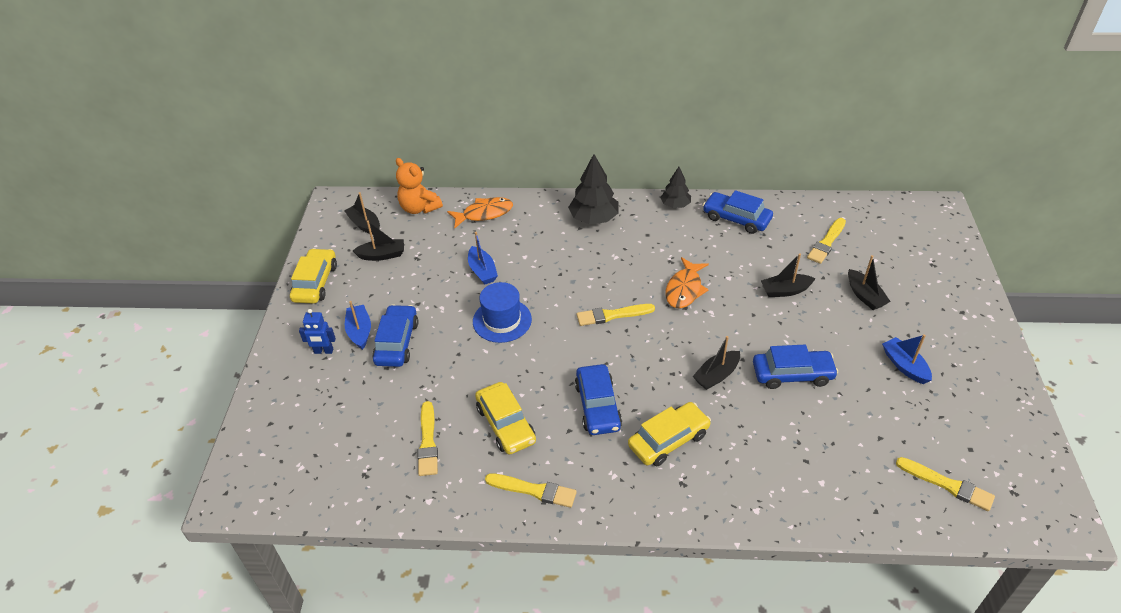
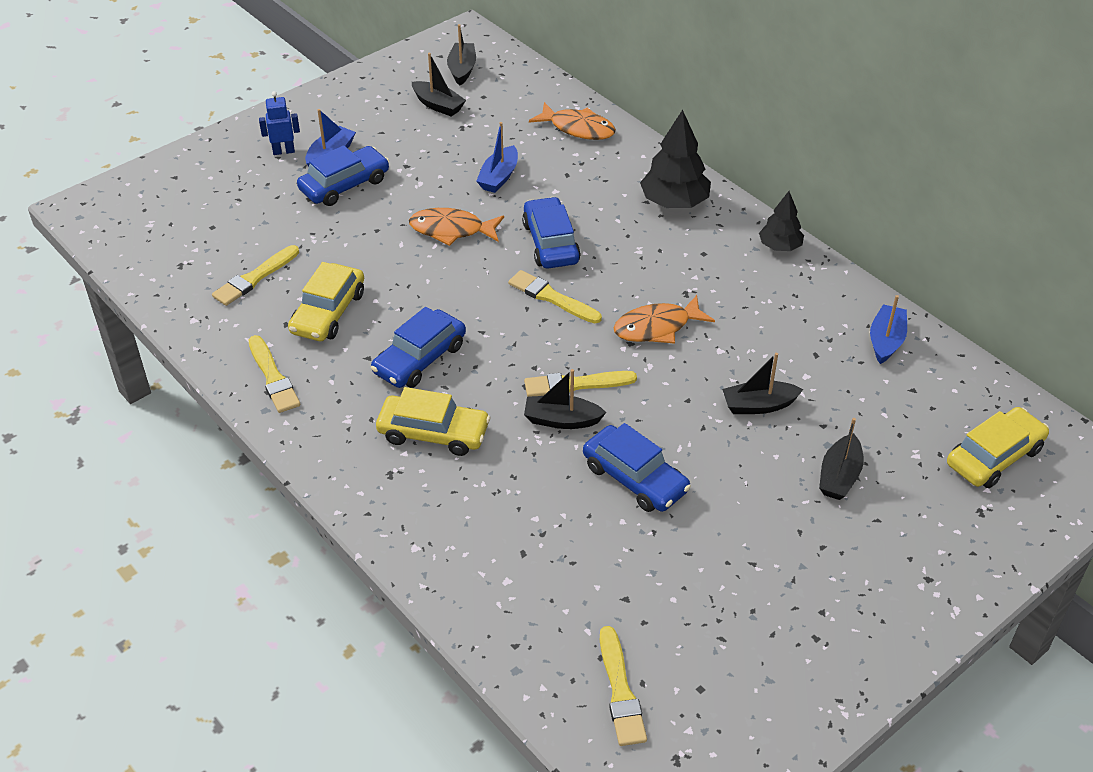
camera: 45 degrees right, 0 degrees up
yellow car [290,248,337,304] -> yellow car moved to [947,407,1049,488]
blue robot [299,309,336,354] -> blue robot turned 120 degrees clockwise [259,91,300,155]
orange teddy bear [396,158,443,214] -> none
blue hat [473,282,532,343] -> orange fish [409,208,504,246]
blue car [703,190,773,234] -> blue car moved to [522,197,581,269]
black boat [761,253,816,297] -> black boat turned 45 degrees counterclockwise [722,353,803,414]
yellow brush [807,218,846,264] -> yellow brush moved to [524,371,637,397]
blue boat [882,334,932,384] -> blue boat moved to [870,295,907,364]

